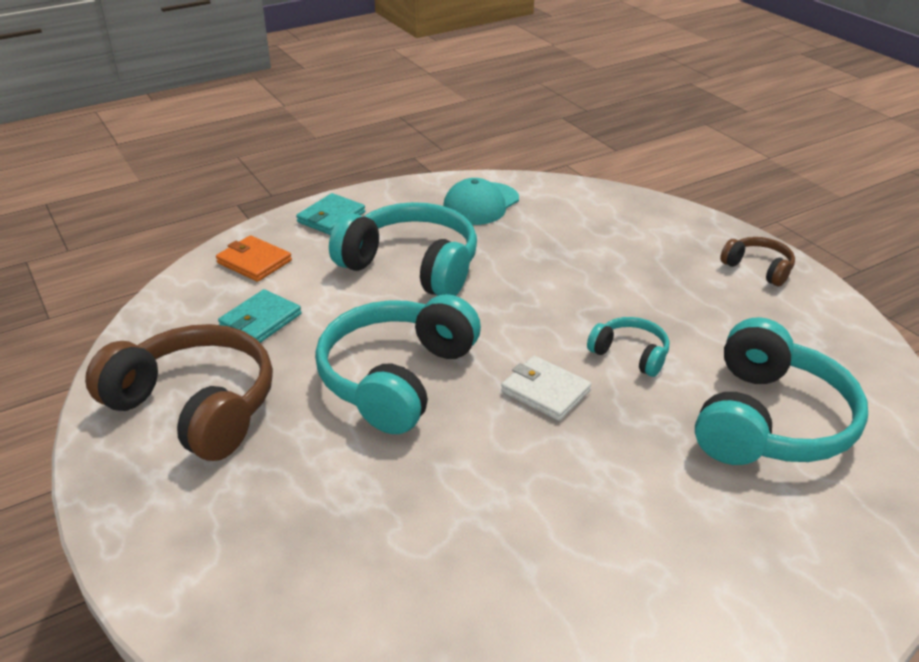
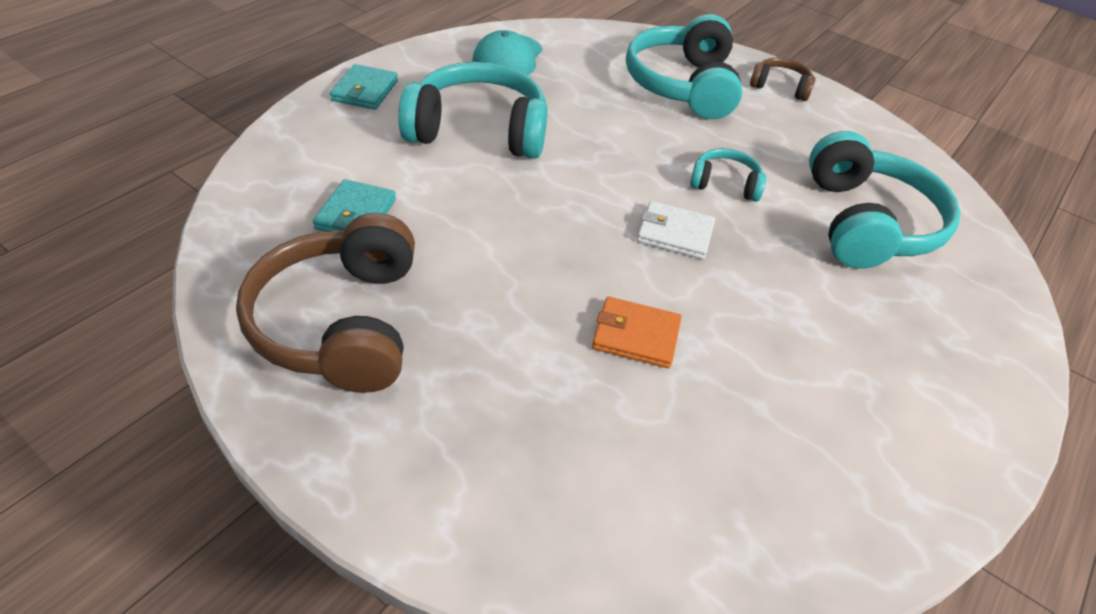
camera: 25 degrees left, 10 degrees up
brown headphones [85,324,273,461] -> brown headphones turned 105 degrees counterclockwise [236,213,415,393]
orange wallet [216,235,292,282] -> orange wallet moved to [592,297,681,368]
turquoise headphones [315,294,481,434] -> turquoise headphones moved to [626,14,742,119]

